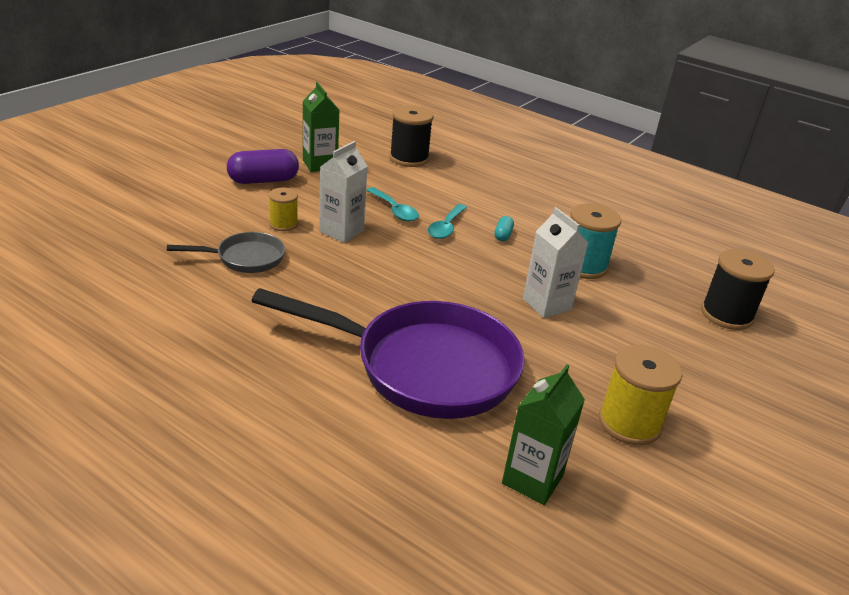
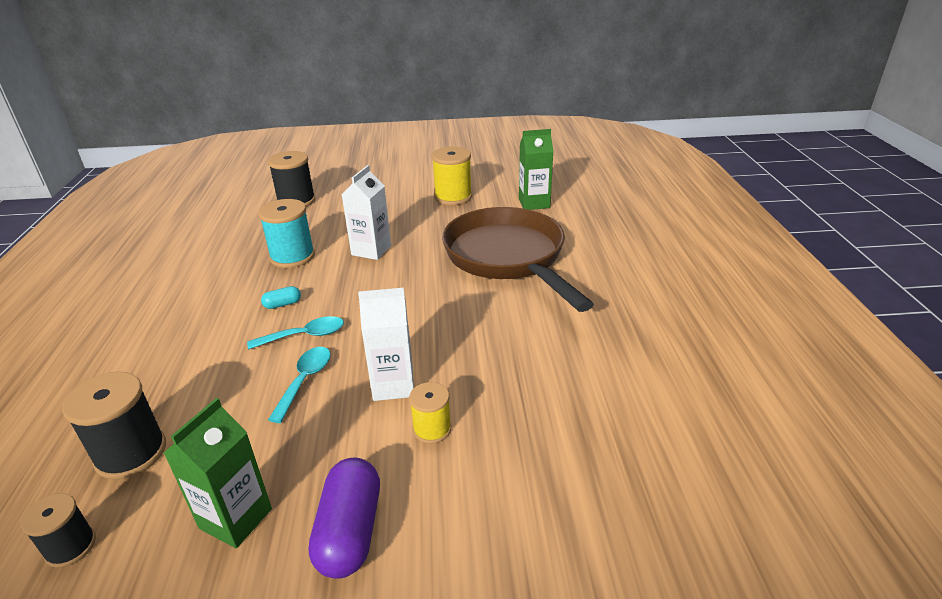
camera: 125 degrees left, 0 degrees up
grey pan [167,232,285,273] -> none
purple capsule [227,149,299,184] -> purple capsule turned 60 degrees clockwise [309,457,380,579]
purple pan [252,288,525,419] -> brown pan [442,207,594,312]
none -> black spool [21,493,96,568]

